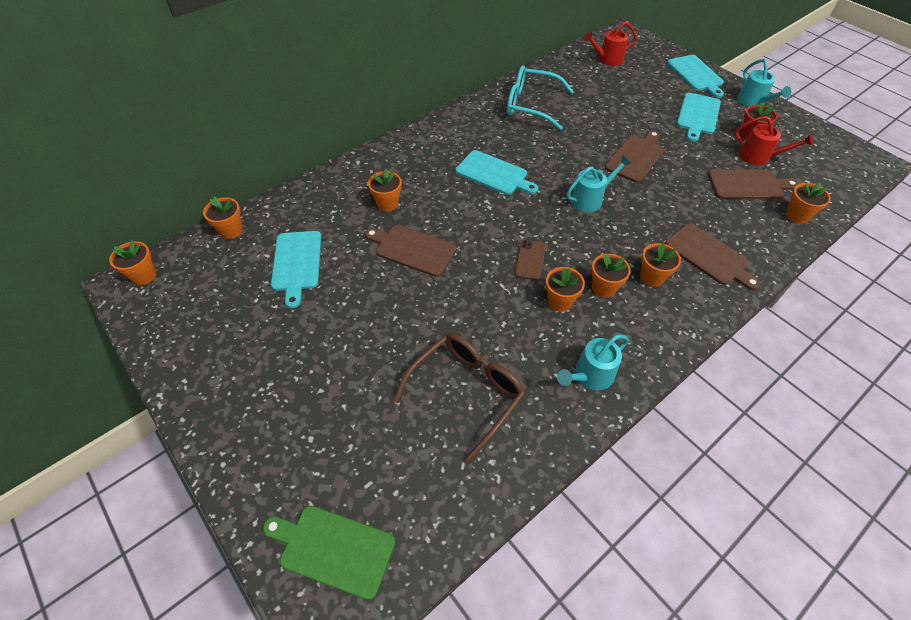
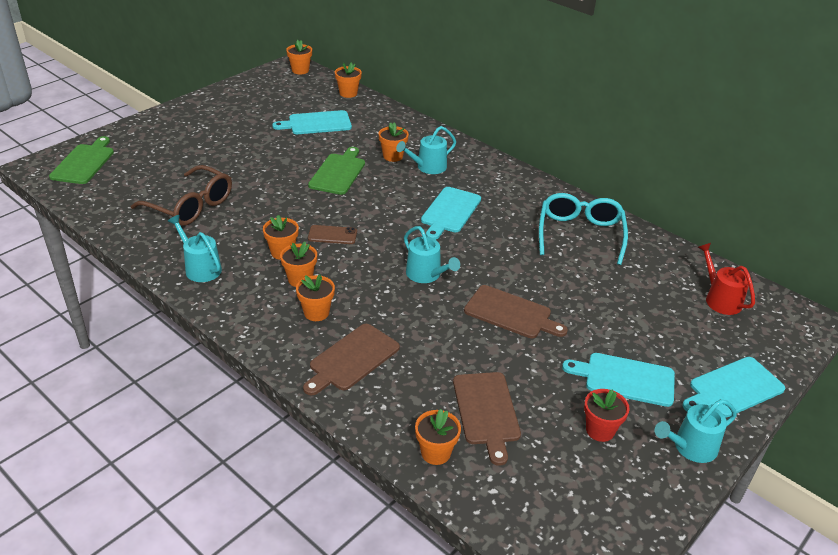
camera: 80 degrees right, 15 degrees down
brown cutting board [365,225,457,277] -> green cutting board [308,147,365,195]
red watering can [735,116,813,165] -> none
none -> turquoise watering can [396,126,456,174]

